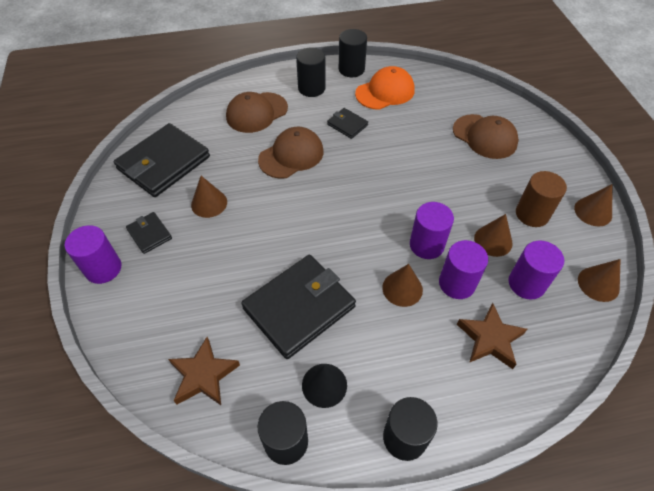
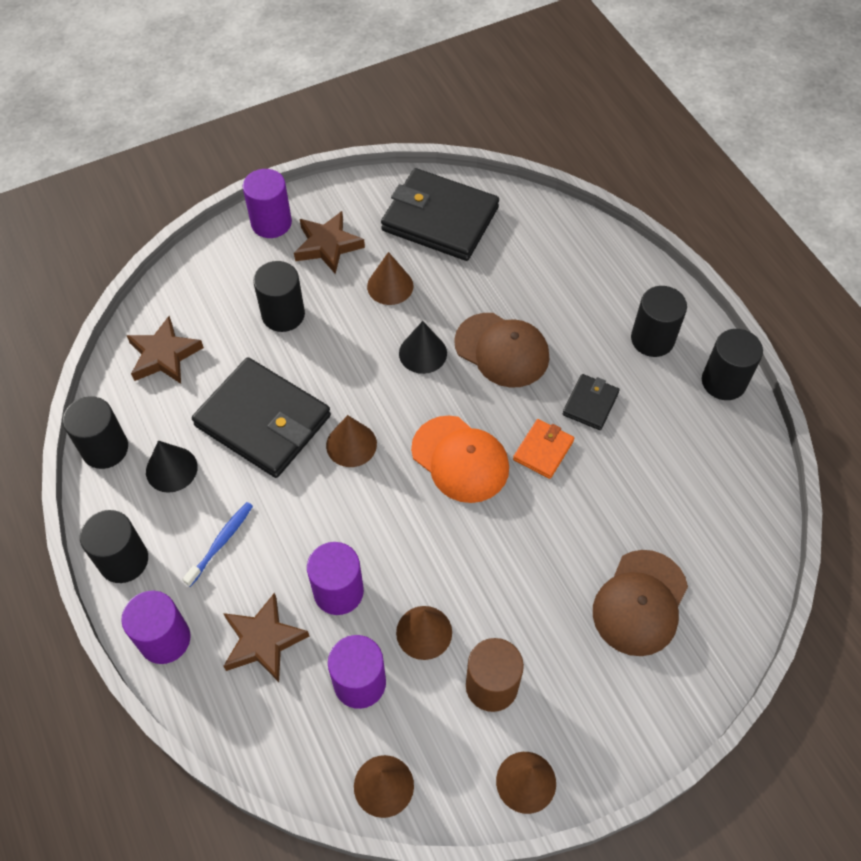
camera: 75 degrees right, 5 degrees up
black wallet [126,212,172,254] -> brown star [294,211,365,274]
brown cap [226,92,288,133] -> none
orange cap [355,66,414,110] -> orange cap moved to [411,415,509,503]
brown cone [382,264,423,307] -> brown cone moved to [326,415,377,467]
purple cylinder [410,202,454,259] -> purple cylinder moved to [121,590,190,664]
none -> blue toothbrush [182,502,253,587]
none -> black cylinder [253,261,305,332]
none -> black cone [399,321,447,374]
none -> orange wallet [513,419,574,479]

